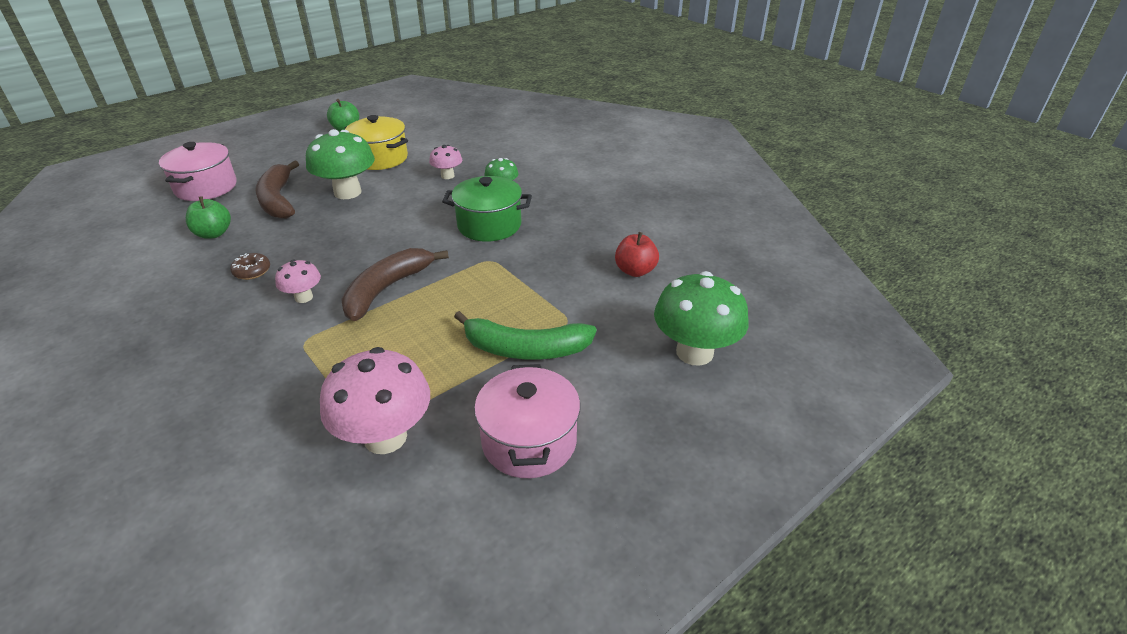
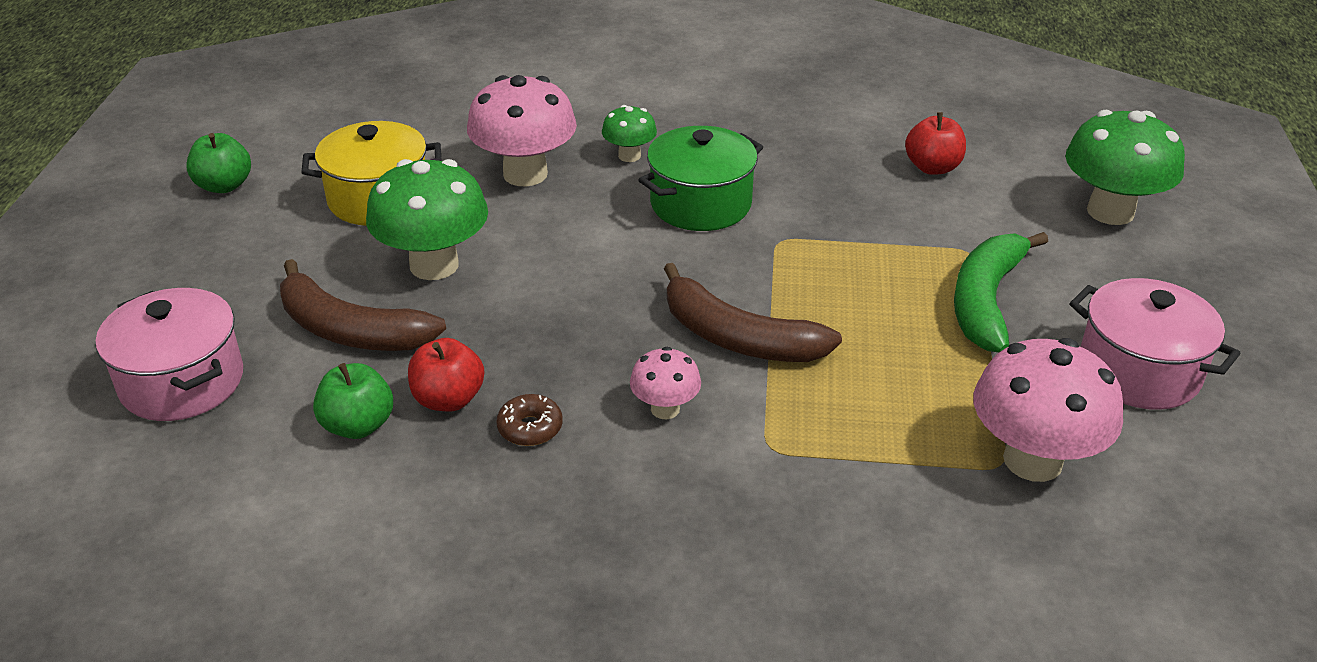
camera: 45 degrees left, 0 degrees up
brown banana [341,248,449,321] -> brown banana turned 45 degrees counterclockwise [664,263,842,362]
pink mushroom [429,145,462,179] -> pink mushroom [467,75,577,187], size x1.91
green banana [454,311,597,360] -> green banana turned 150 degrees clockwise [954,232,1048,352]
none -> red apple [408,338,484,412]

